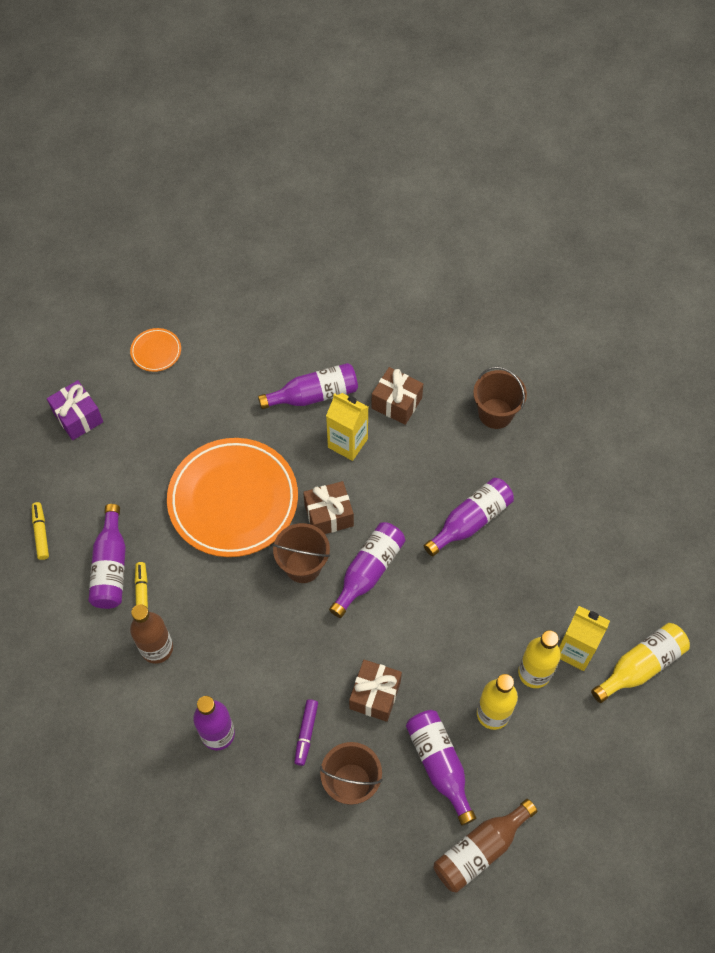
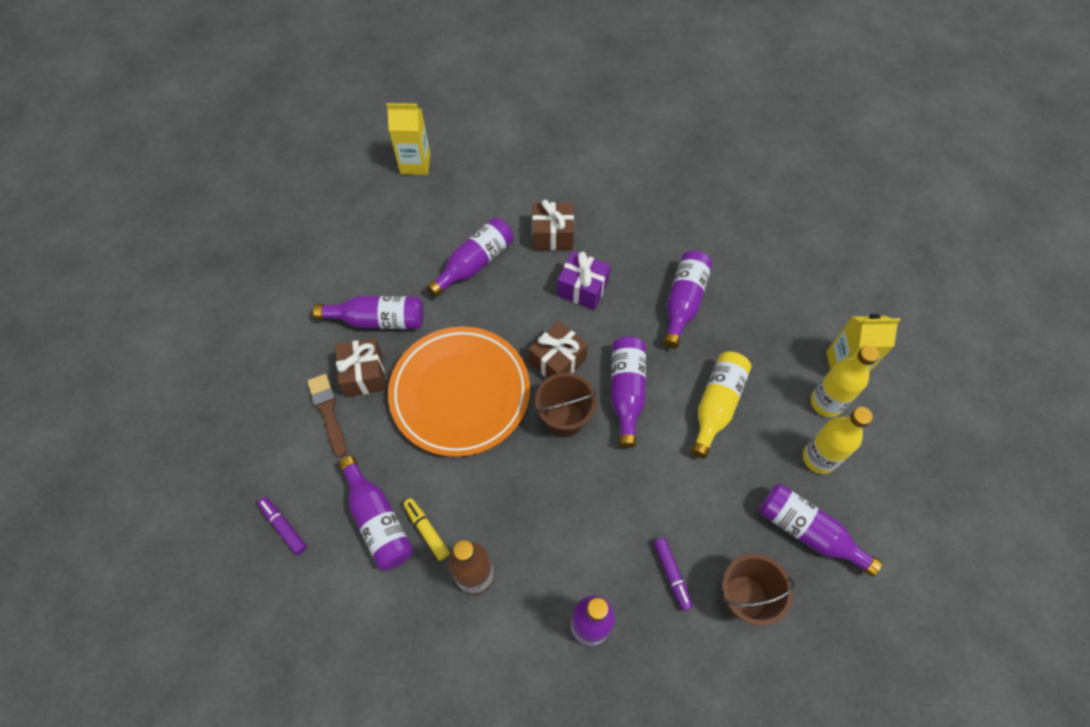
camera: 30 degrees left, 0 degrees up
yellow marker [32,502,49,560] -> purple marker [257,497,307,555]
purple gift [47,380,103,440] -> purple gift moved to [557,251,611,310]
orange plate [130,328,181,372] -> none
yellow carton [326,393,368,461] -> yellow carton moved to [386,103,430,175]
brown gift [349,660,402,722] -> brown gift moved to [335,338,386,397]
brown bottle [434,799,538,893] -> none
brown bucket [473,367,527,429] -> none
yellow bottle [591,623,690,703] -> yellow bottle moved to [691,352,752,459]
none -> brown brush [307,374,347,457]
none -> purple bottle [313,296,424,329]

